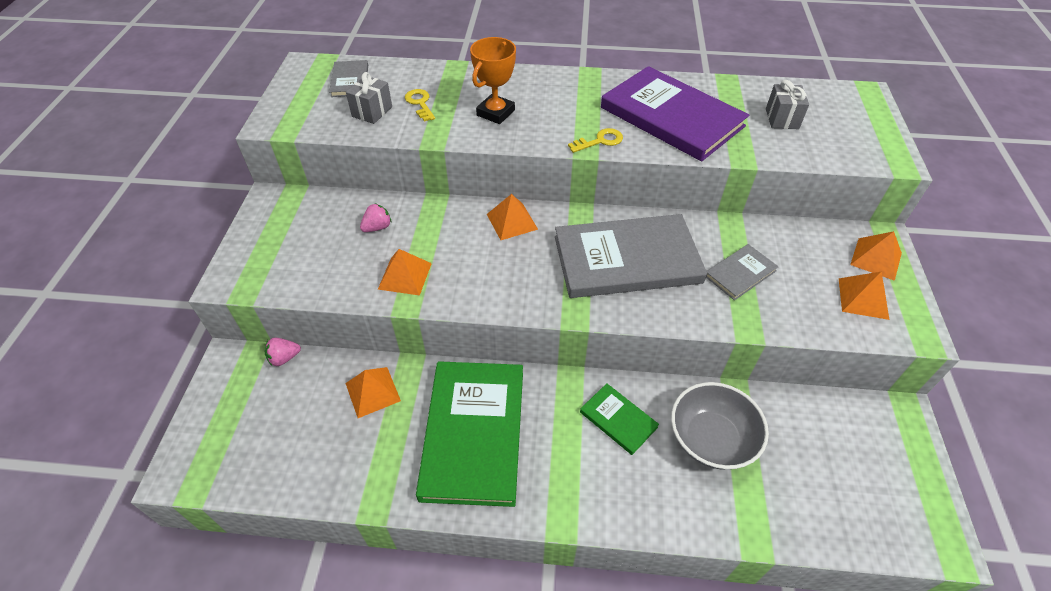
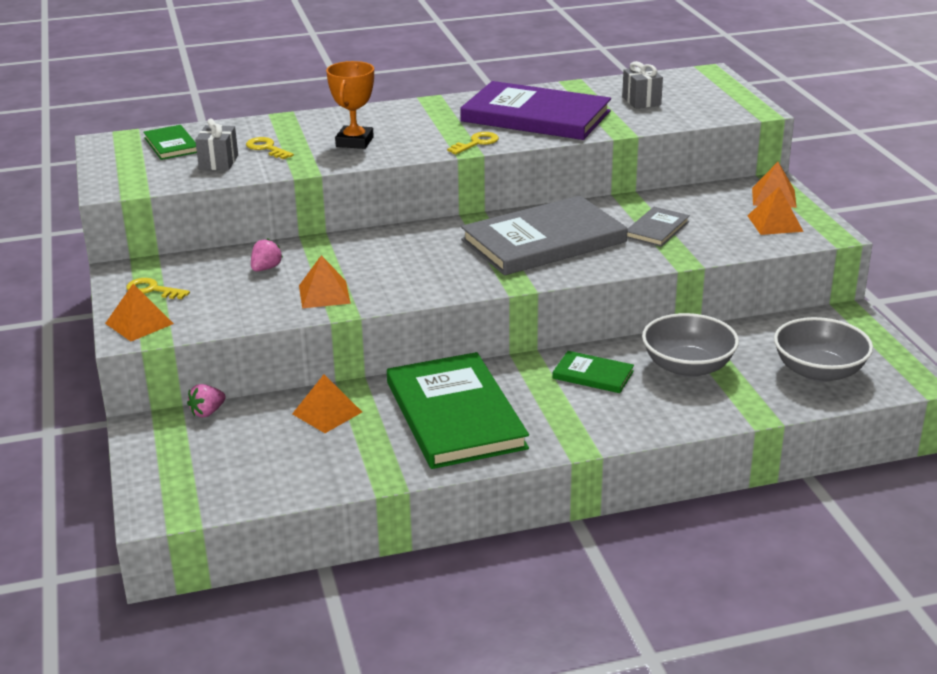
camera: 20 degrees left, 20 degrees down
grey book [329,60,368,97] -> green book [144,125,197,160]
orange pyramid [487,194,538,240] -> orange pyramid moved to [105,284,174,341]
none -> yellow key [126,278,190,299]
none -> grey bowl [774,317,873,382]

